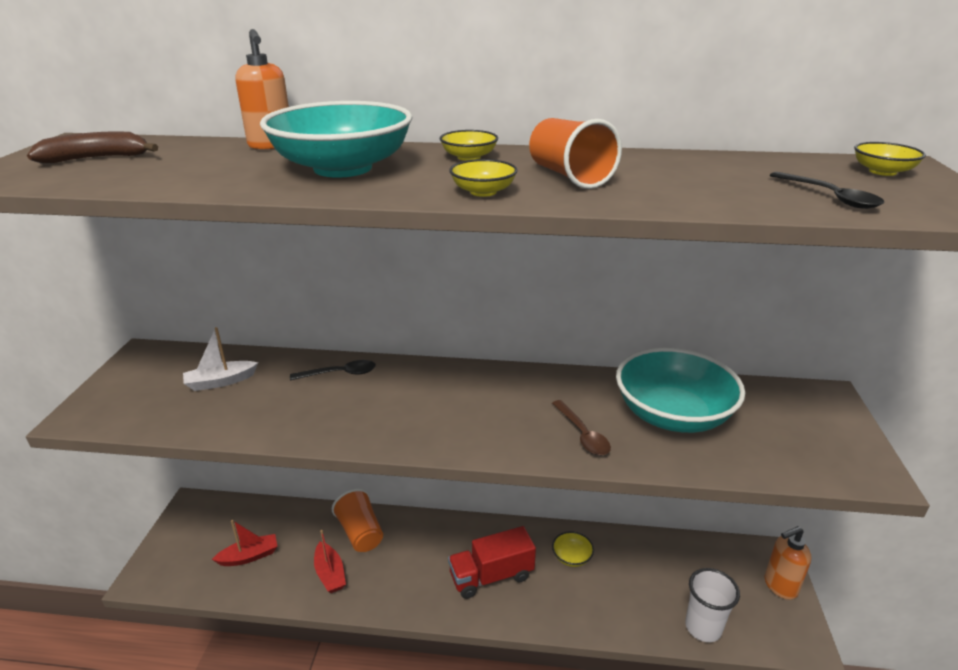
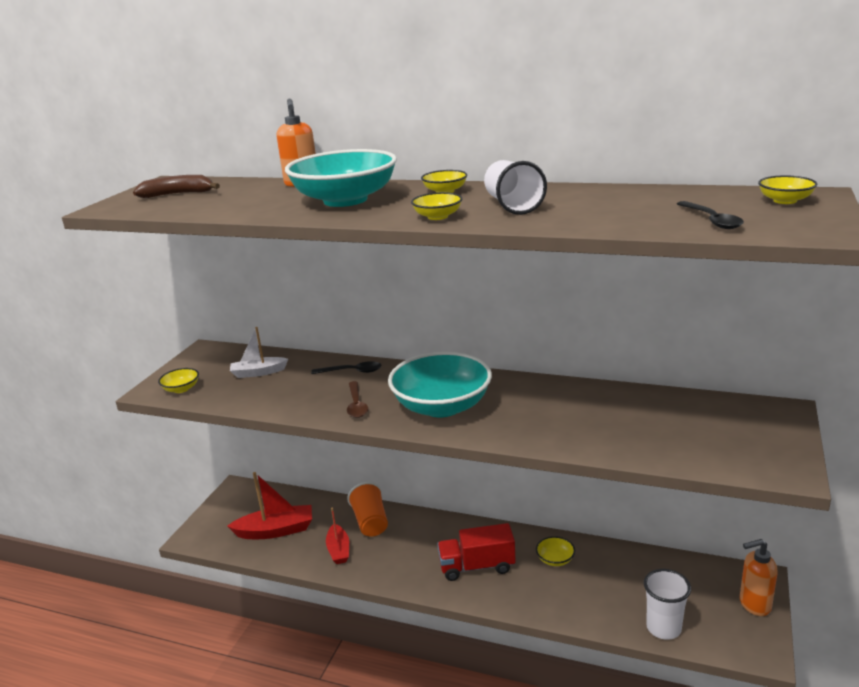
camera: 15 degrees right, 5 degrees down
red boat [212,520,277,566] -> red boat [227,472,312,539], size x1.57
orange cup [529,118,622,189] -> white cup [484,160,547,215]
brown spoon [552,400,611,455] -> brown spoon moved to [347,381,368,418]
turquoise bowl [616,348,745,433] -> turquoise bowl moved to [388,352,492,417]
none -> yellow bowl [158,368,199,393]

